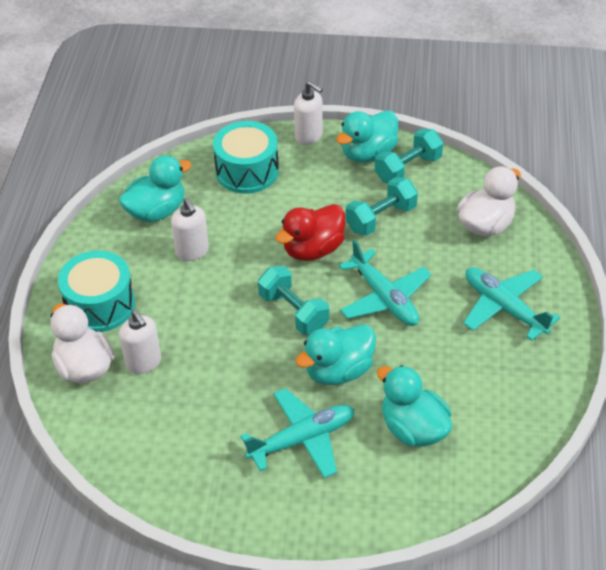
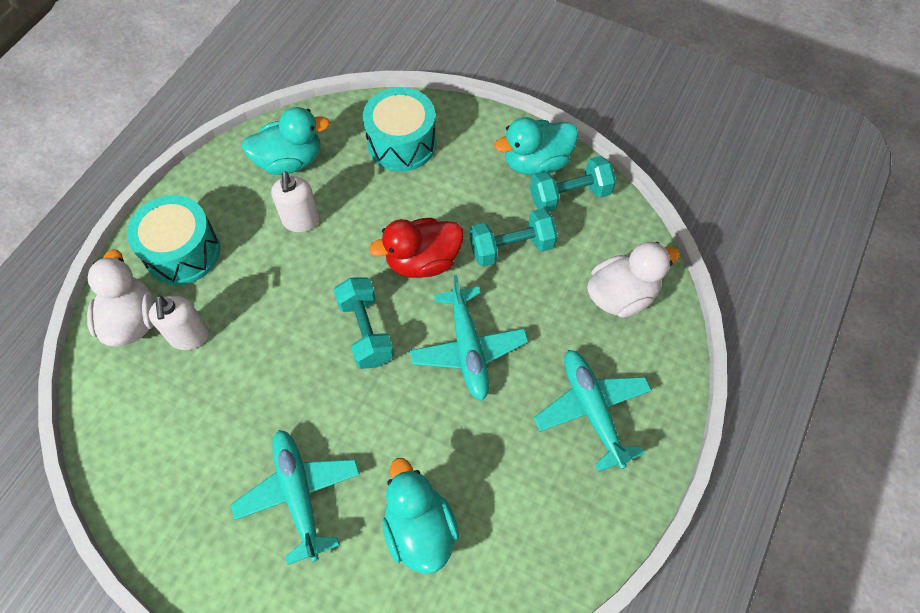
camera: 20 degrees right, 15 degrees up
turquoise plane [241,388,355,478] -> turquoise plane turned 105 degrees counterclockwise [231,430,360,565]
white soap dispenser [294,81,323,145] -> none
turquoise duck [296,324,376,385] -> none

